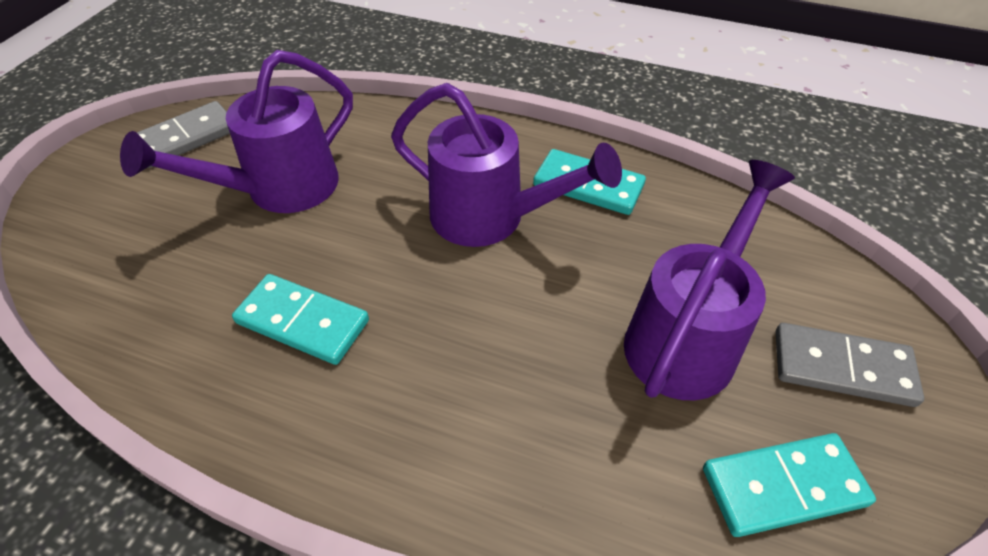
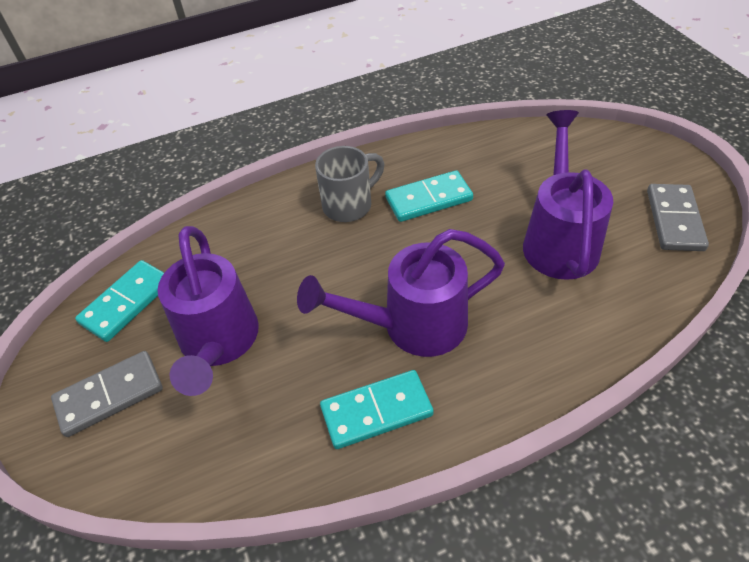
camera: 140 degrees right, 0 degrees up
none -> grey mug [315,146,385,222]

